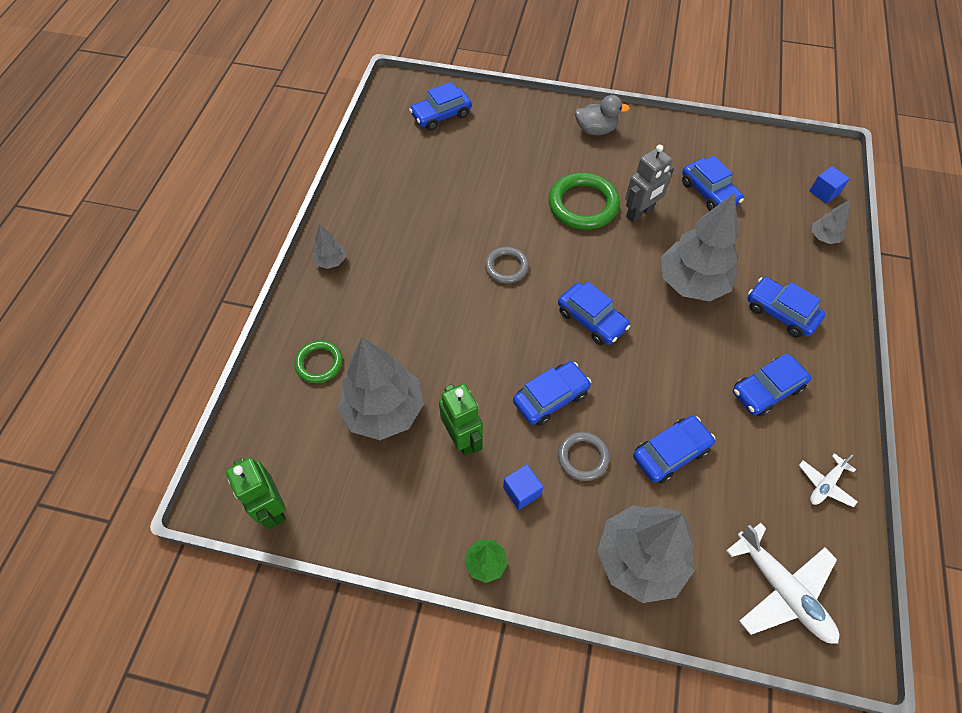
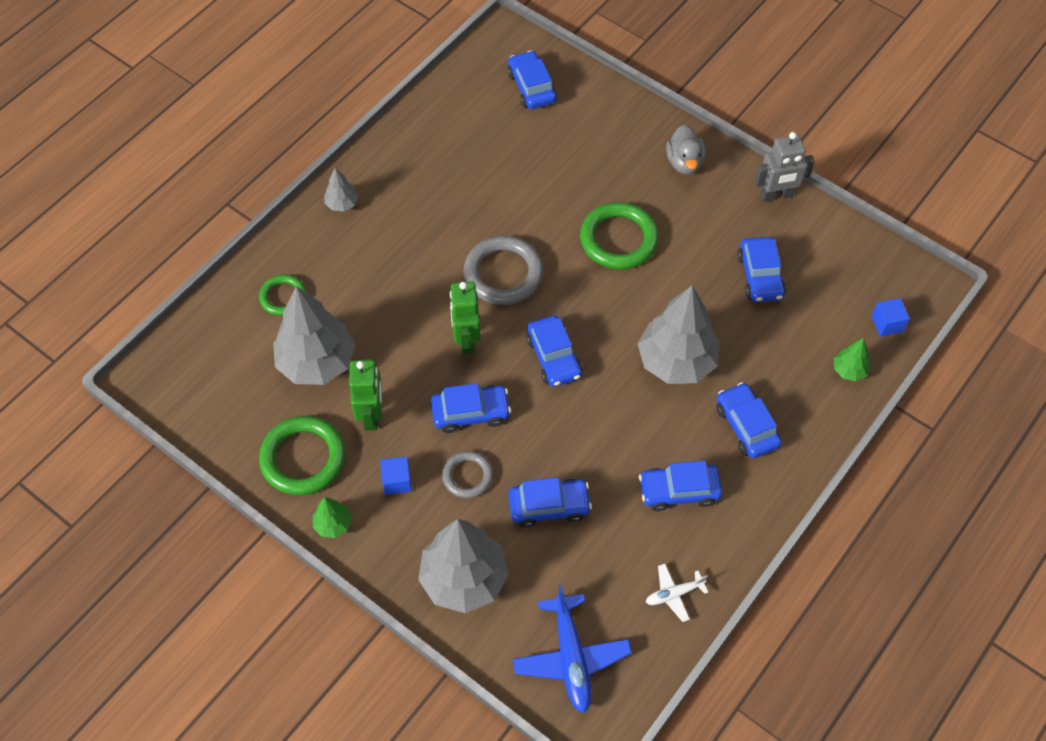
camera: 25 degrees right, 0 degrees up
green robot [226,457,286,530] -> green robot moved to [450,282,481,354]
blue car [409,82,472,131] -> blue car turned 75 degrees clockwise [507,50,557,109]
grey ring [485,247,529,284] -> grey ring [463,236,543,305], size x1.71
grey duck [575,95,630,135] -> grey duck turned 60 degrees clockwise [666,125,706,175]
grey robot [625,145,674,223] -> grey robot moved to [754,132,815,202]
white plane [726,523,839,644] -> blue plane [512,584,632,713]
grey tree [812,199,851,244] -> green tree [834,338,871,381]
none -> green ring [259,416,346,495]

